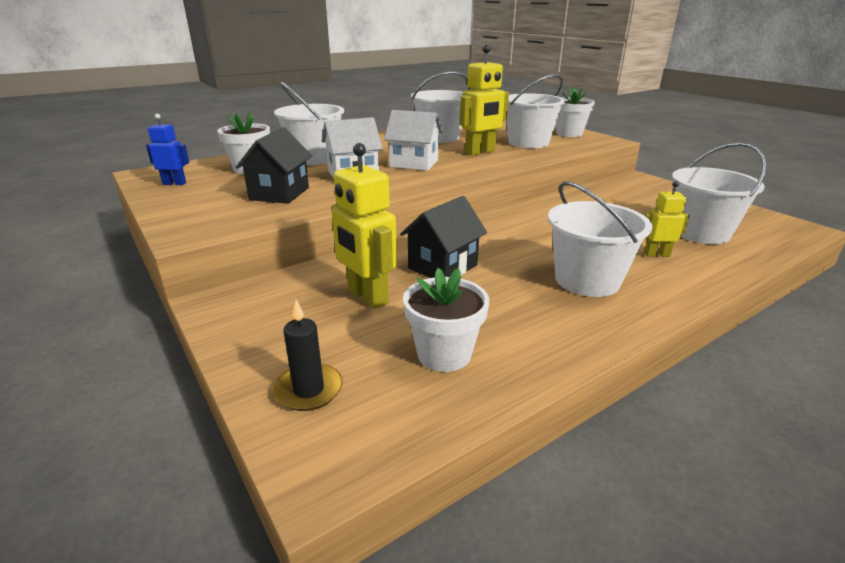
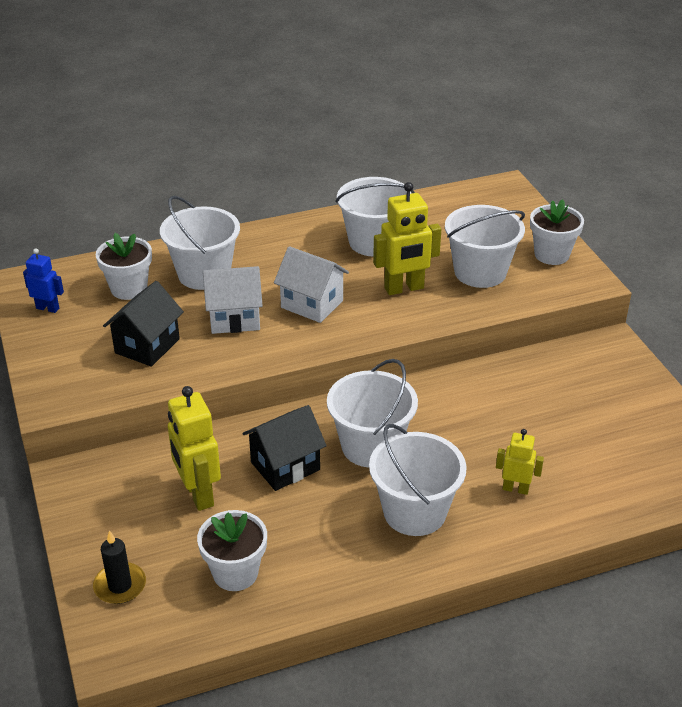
camera: 15 degrees right, 10 degrees up
white bucket [672,142,767,244] -> white bucket moved to [327,359,418,467]

